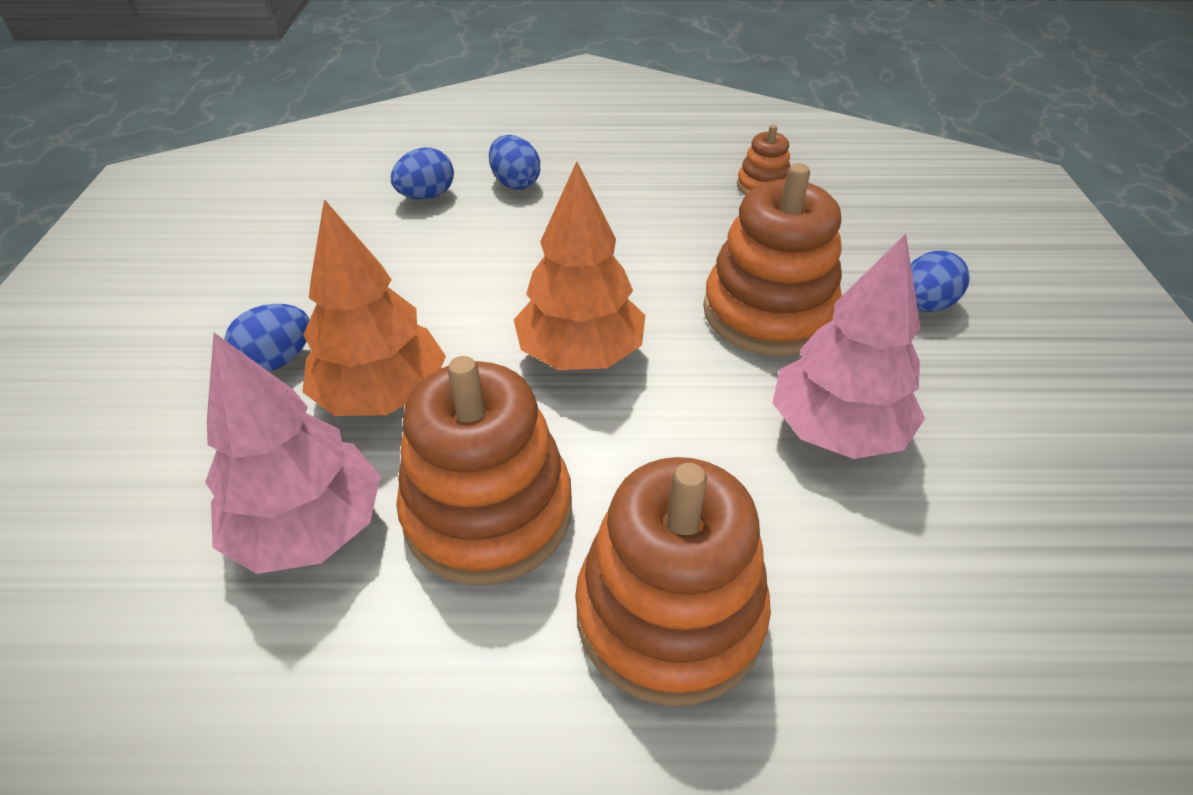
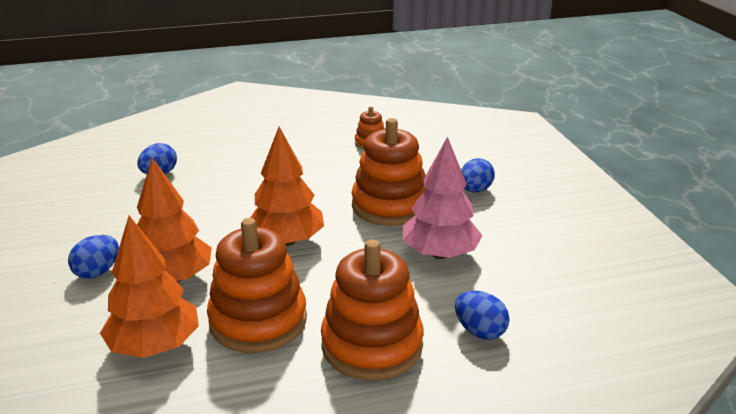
camera: 15 degrees left, 15 degrees down
pink tree [205,333,381,574] -> orange tree [100,216,199,358]
blue egg [489,135,540,190] -> blue egg moved to [455,291,510,340]

